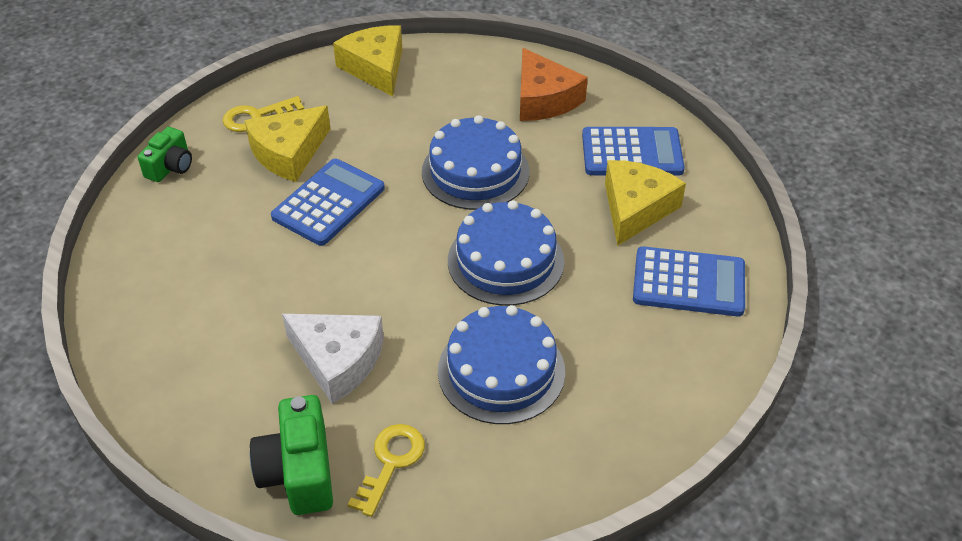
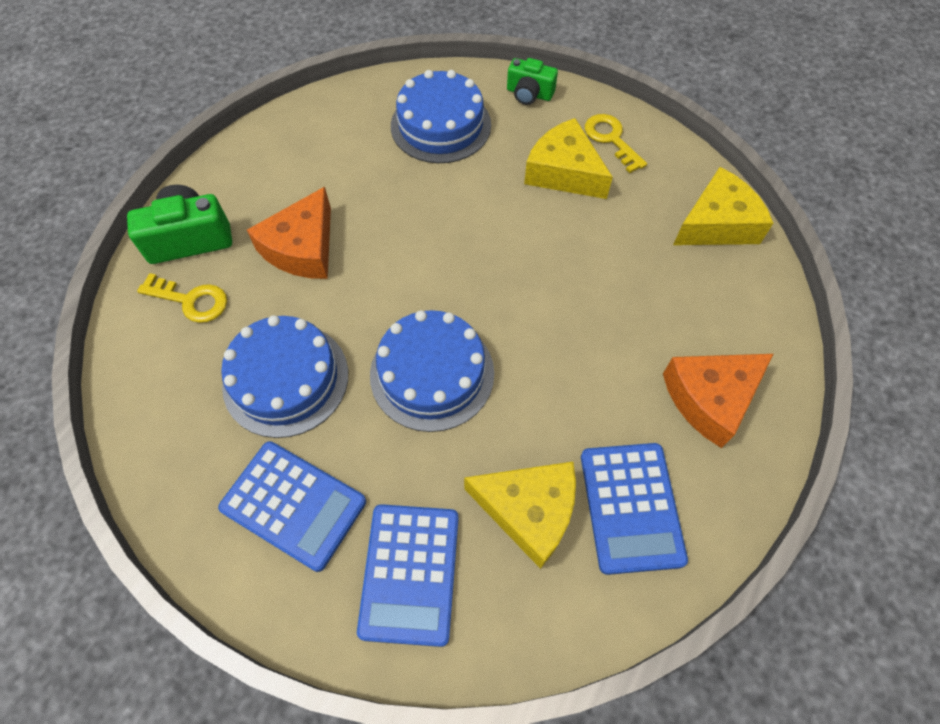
camera: 85 degrees right, 15 degrees up
blue calculator [271,159,385,246] -> blue calculator moved to [218,441,366,572]
white cheese [282,314,384,404] -> orange cheese [247,187,331,279]
blue cake [422,115,529,210] -> blue cake moved to [391,70,491,163]

